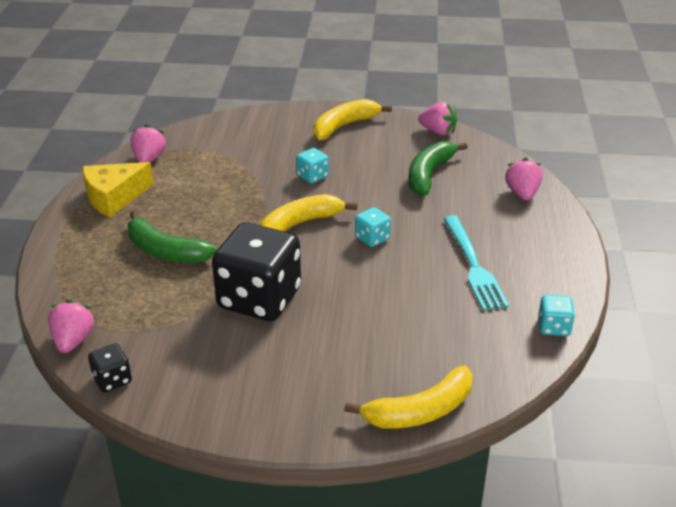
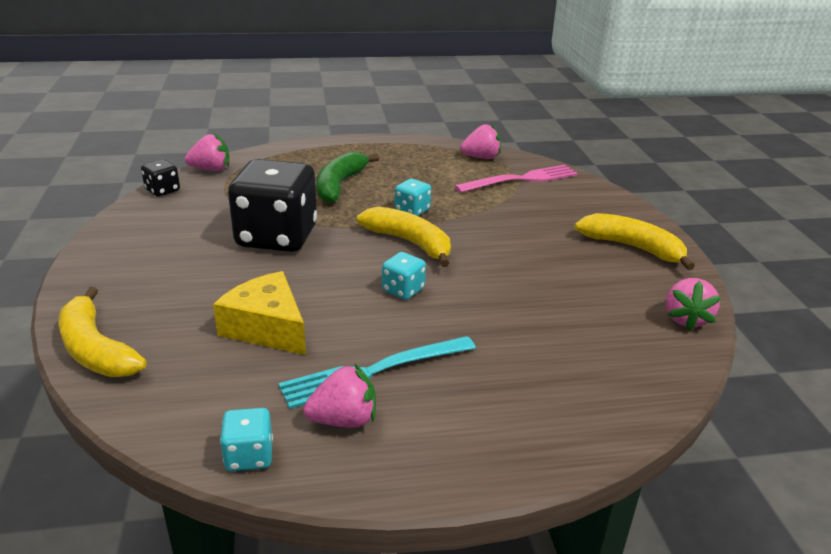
camera: 75 degrees right, 5 degrees down
yellow cheese [83,162,154,217] -> yellow cheese moved to [213,271,306,355]
turquoise dice [296,148,329,184] -> turquoise dice moved to [395,179,431,216]
green banana [409,141,468,196] -> none
pink strawberry [505,158,543,201] -> pink strawberry moved to [303,363,376,428]
none -> pink fork [454,165,578,193]

